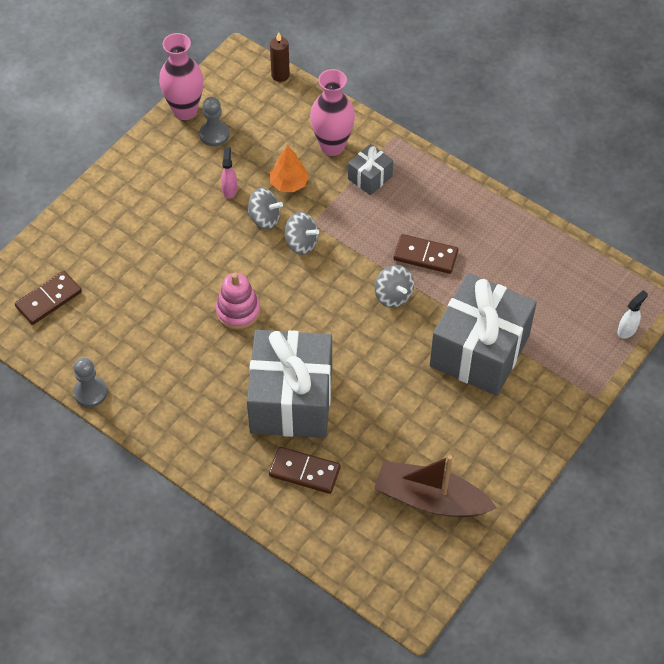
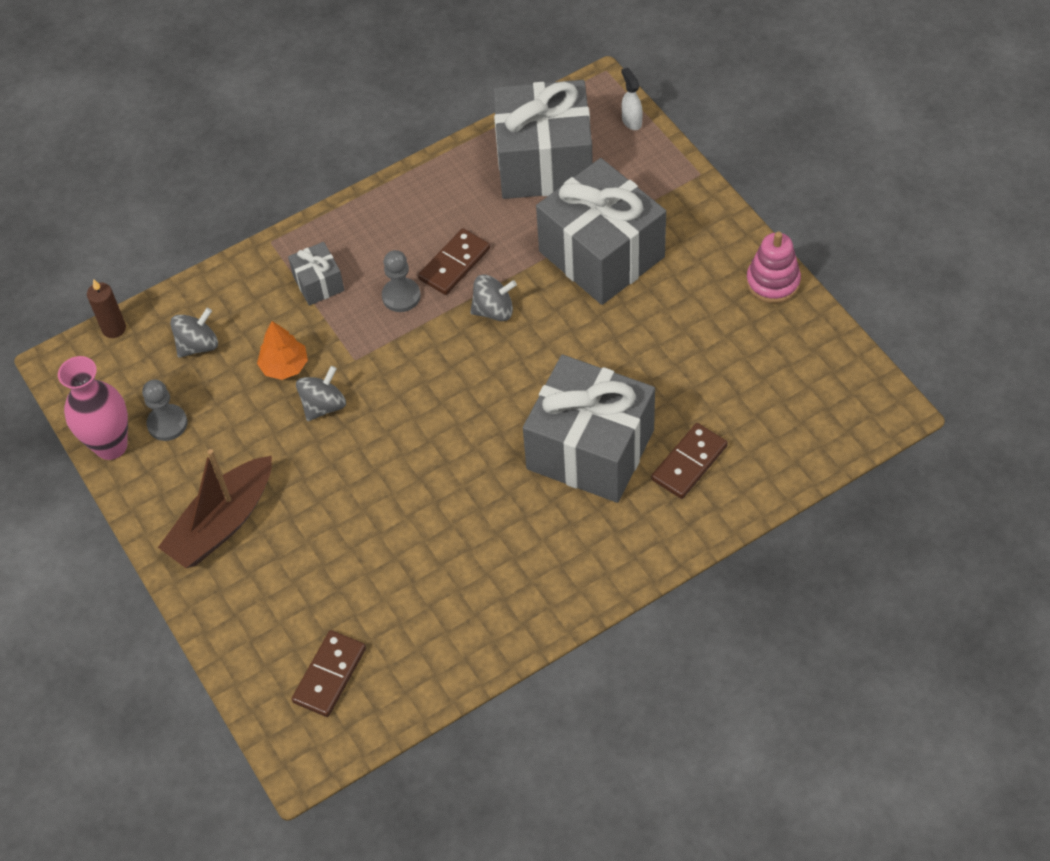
camera: 65 degrees left, 0 degrees up
brown domino [15,271,82,325] -> brown domino turned 45 degrees clockwise [291,630,366,717]
grey pawn [73,358,107,407] -> grey pawn moved to [382,250,421,312]
pink stacking toy [216,273,260,330] -> pink stacking toy moved to [746,232,801,303]
pink spray bottle [221,147,237,199] -> none
grey spinning top [285,212,319,255] -> grey spinning top moved to [170,308,218,358]
pink vase [310,69,355,156] -> none
brown boat [374,455,497,517] -> brown boat moved to [158,449,272,568]
none -> grey gift [493,80,593,199]

